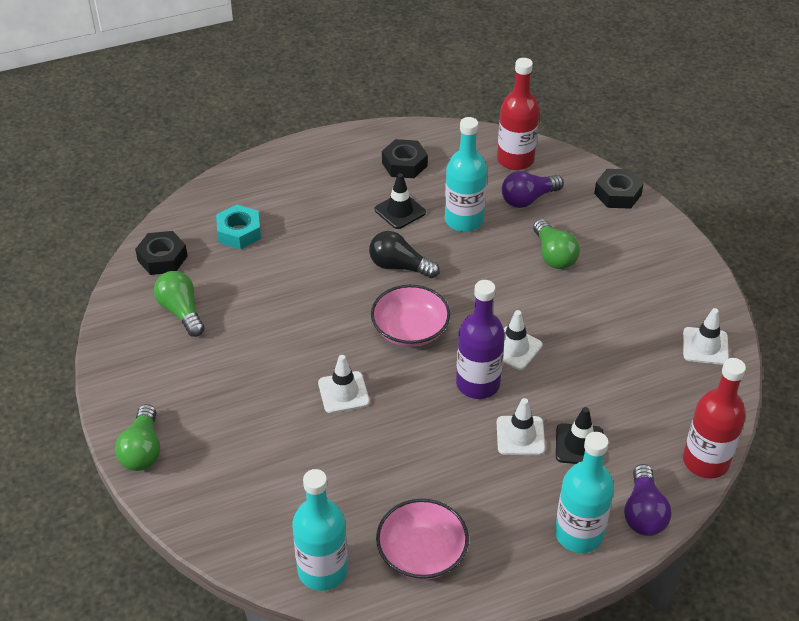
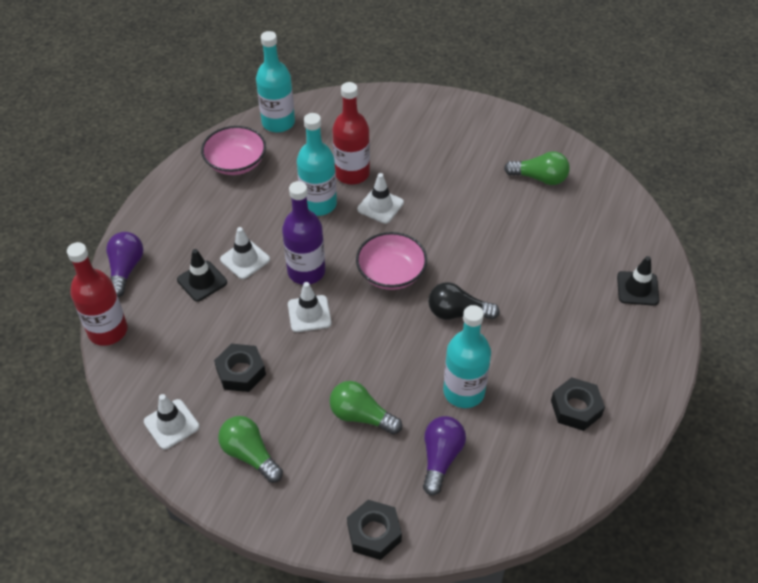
camera: 135 degrees right, 5 degrees up
green light bulb [115,404,160,471] -> green light bulb moved to [218,416,283,483]
black nut [135,231,187,275] -> black nut moved to [214,344,266,392]
turquoise nut [216,205,261,249] -> none
black light bulb [369,231,440,278] -> black light bulb turned 150 degrees counterclockwise [428,282,500,320]
black traffic cone [375,173,426,229] -> black traffic cone moved to [617,256,659,306]
red bottle [497,58,539,170] -> red bottle moved to [332,82,370,184]
turquoise bottle [555,432,614,553] -> turquoise bottle moved to [297,113,337,216]
purple light bulb [624,464,671,536] -> purple light bulb turned 45 degrees clockwise [106,232,144,297]

